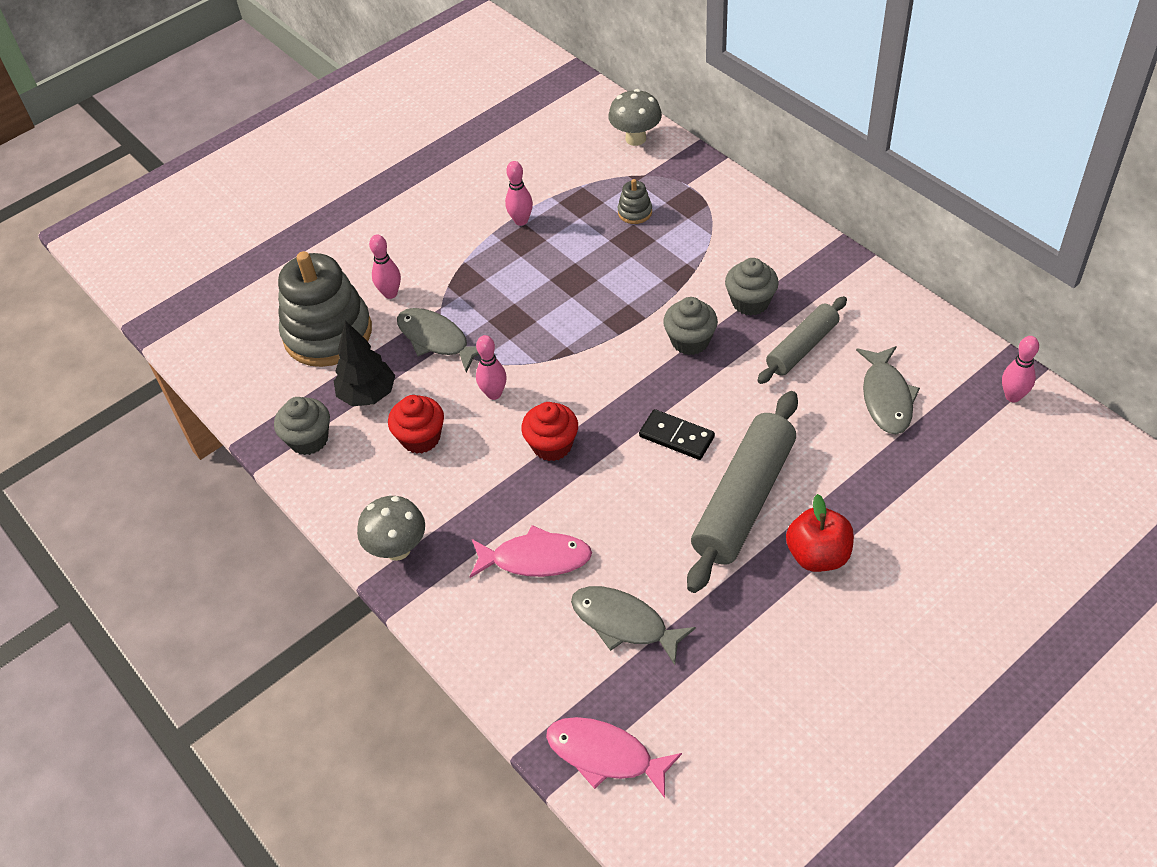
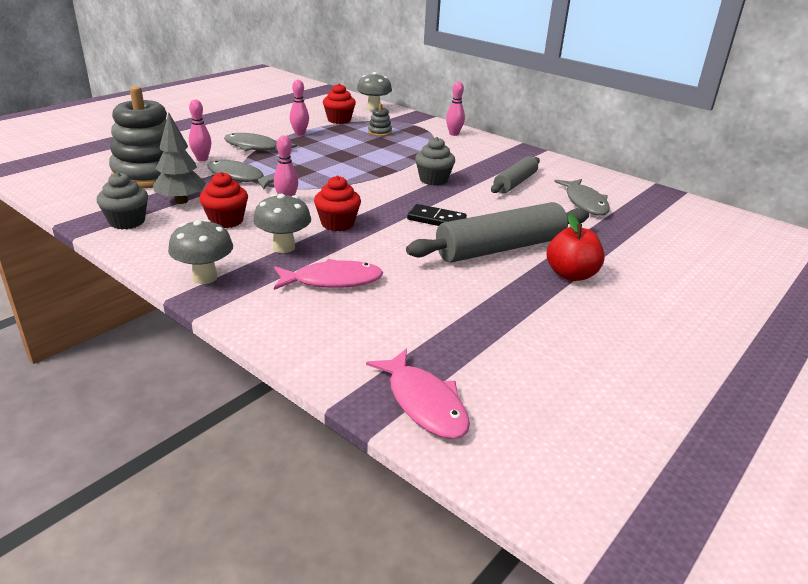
camera: 15 degrees left, 20 degrees down
black tree [334,321,395,406] -> grey tree [153,112,206,204]
pink fish [546,717,682,798] -> pink fish turned 135 degrees counterclockwise [366,349,470,439]
grey fish [571,586,696,665] -> grey fish moved to [224,133,297,151]
grey rolling pin [687,391,798,593] -> grey rolling pin turned 45 degrees clockwise [406,202,589,263]
grey cupcake [725,258,779,316] -> none
pink bowling pin [1002,336,1039,402] -> pink bowling pin moved to [446,81,465,136]
none -> grey mushroom [253,194,311,253]
none -> red cupcake [323,83,356,124]

